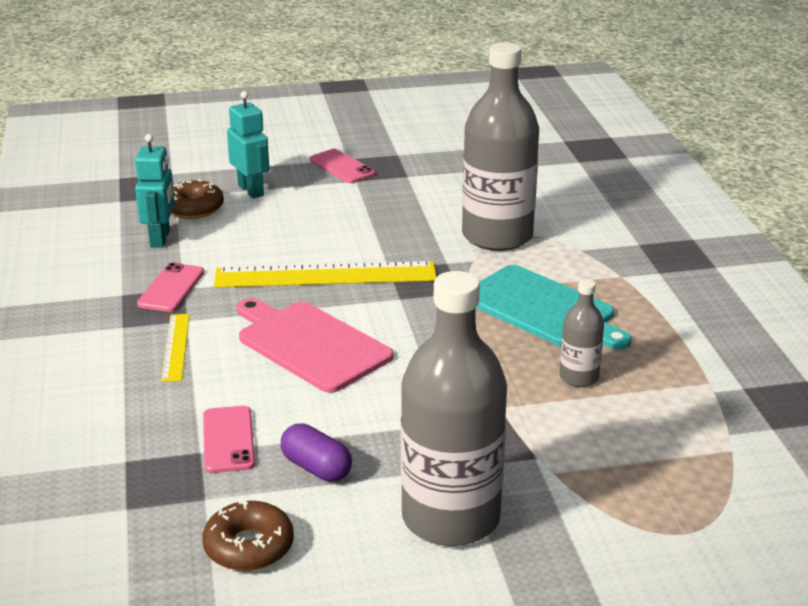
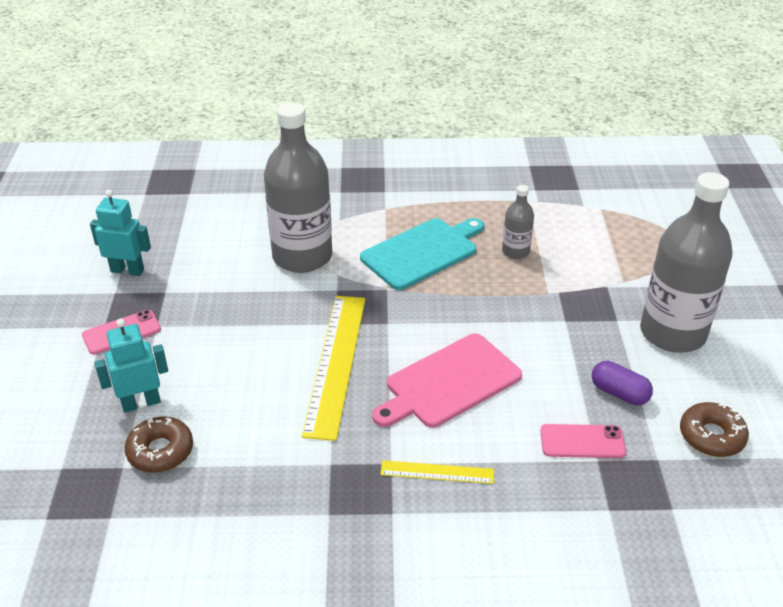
camera: 80 degrees left, 10 degrees up
turquoise robot [135,134,175,248] -> turquoise robot moved to [90,190,151,276]
pink phone [137,263,204,312] -> none
purple capsule [281,423,352,482] -> purple capsule turned 75 degrees clockwise [592,361,653,405]

